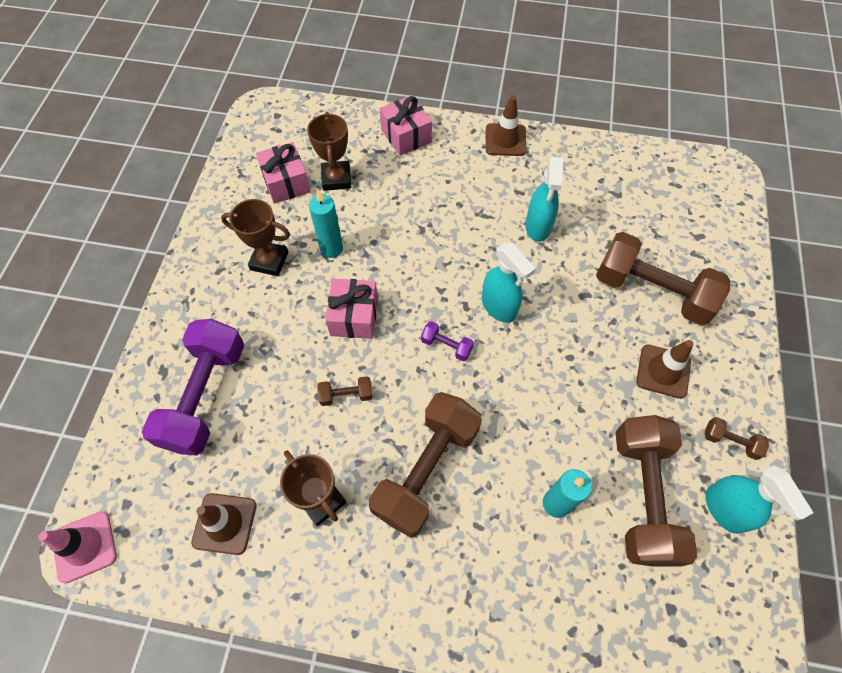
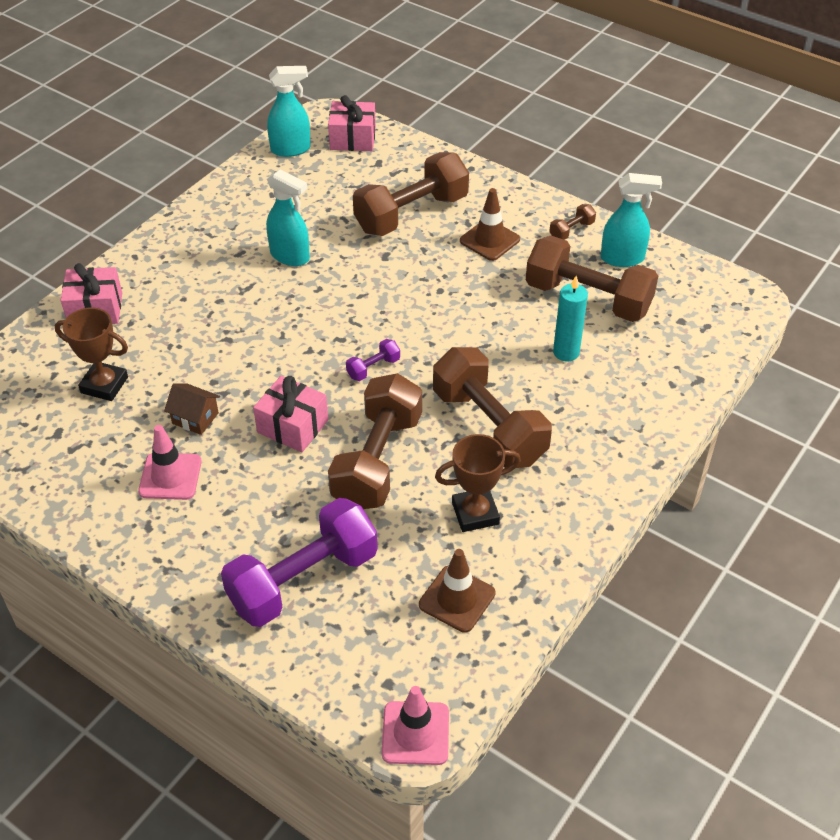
camera: 65 degrees left, 15 degrees down
purple dumbbell [142,319,244,456] -> purple dumbbell turned 75 degrees counterclockwise [221,498,378,627]
brown trophy [221,199,290,276] -> pink traffic cone [138,425,202,500]
pink gift [256,142,311,204] -> pink gift moved to [328,95,376,151]
turquoise candle [309,190,343,258] -> brown house [164,383,220,435]
brown dumbbell [317,376,372,406] -> brown dumbbell [328,373,422,509], size x2.39
turquoise spray bottle [482,242,536,323] -> turquoise spray bottle moved to [267,66,311,157]
brown traffic cone [486,95,527,156] -> none

